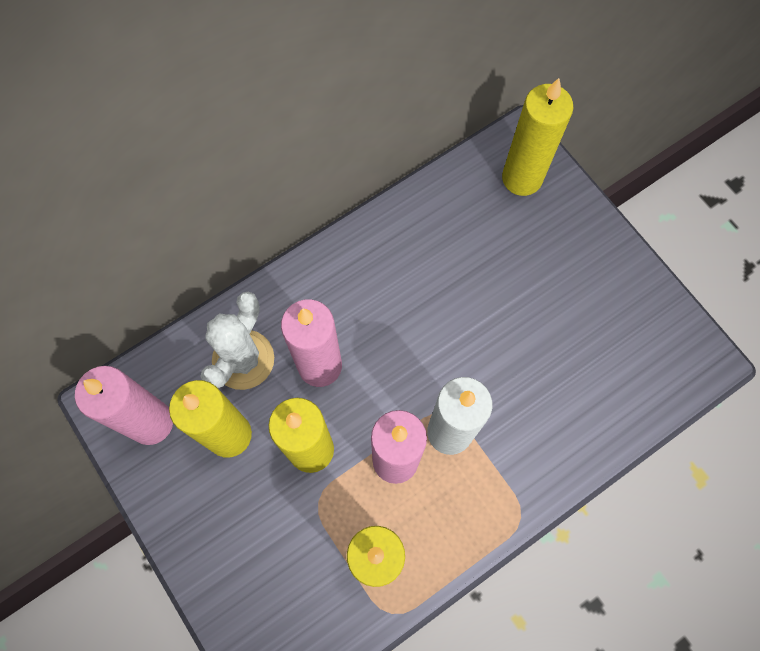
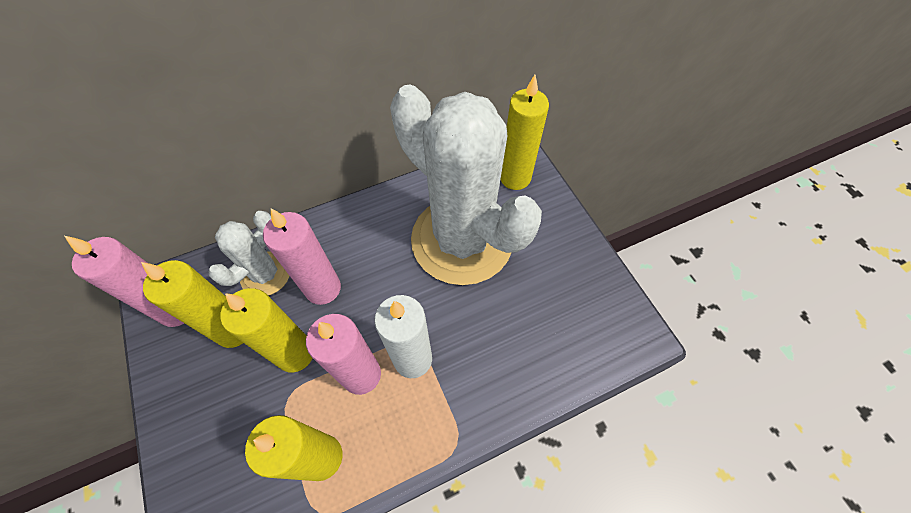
camera: 10 degrees right, 10 degrees down
none -> white cactus [390,85,542,285]

